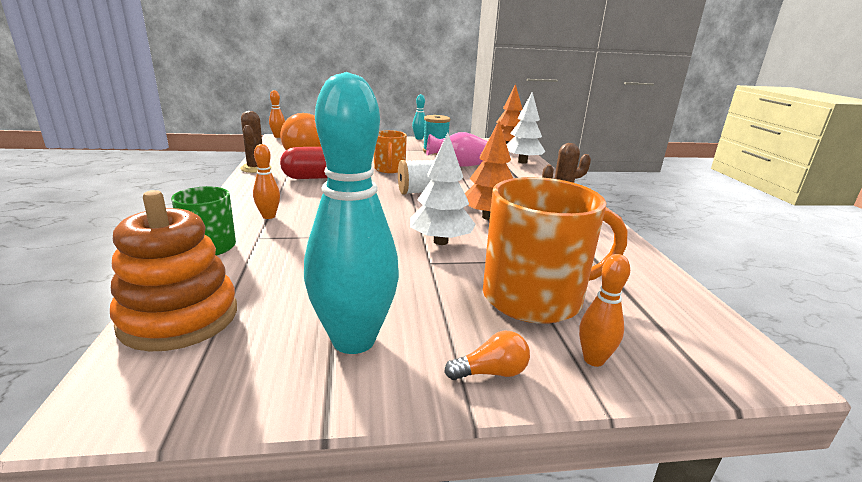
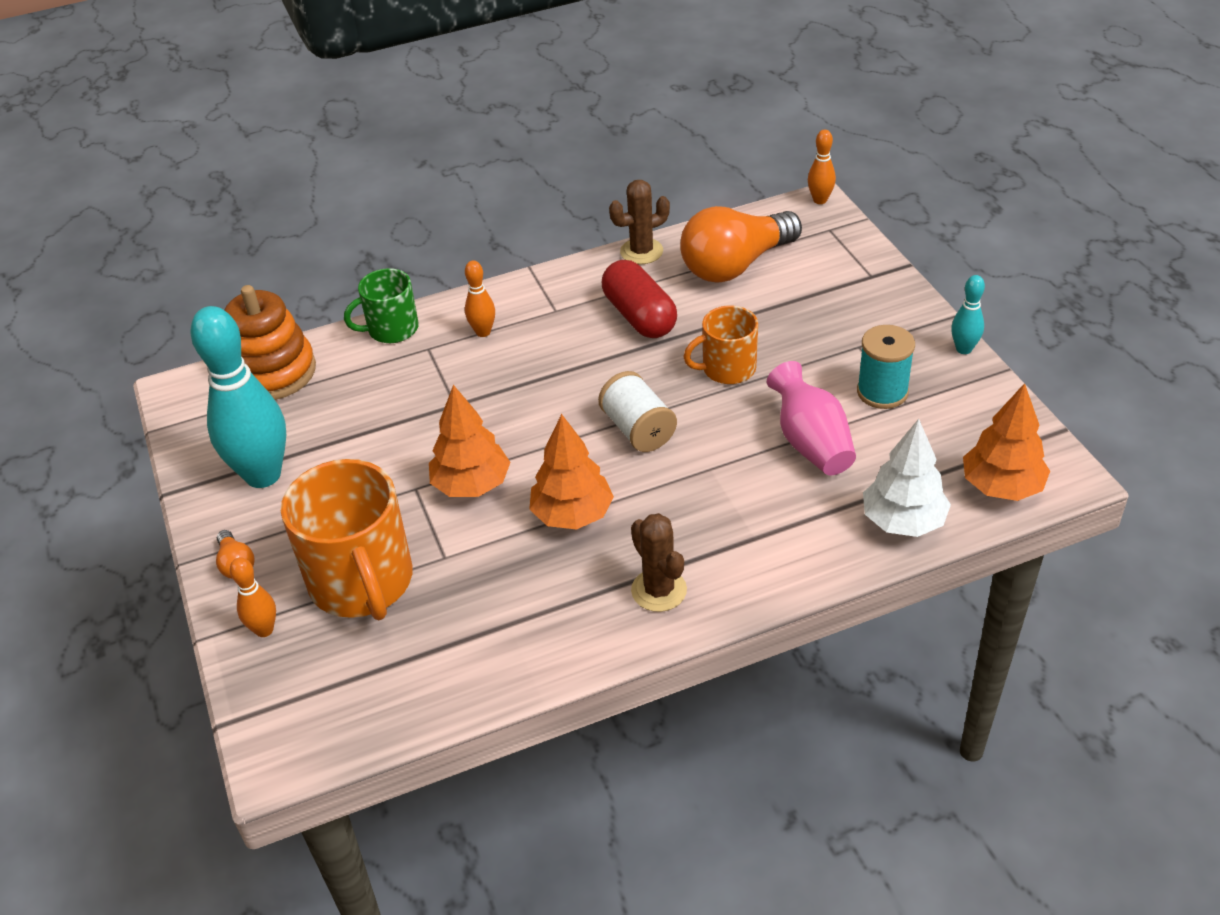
camera: 80 degrees right, 20 degrees up
white tree [410,133,476,245] -> orange tree [429,385,511,497]

